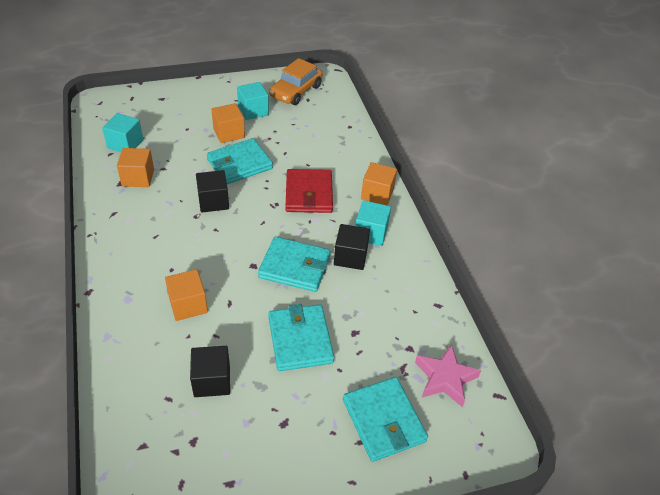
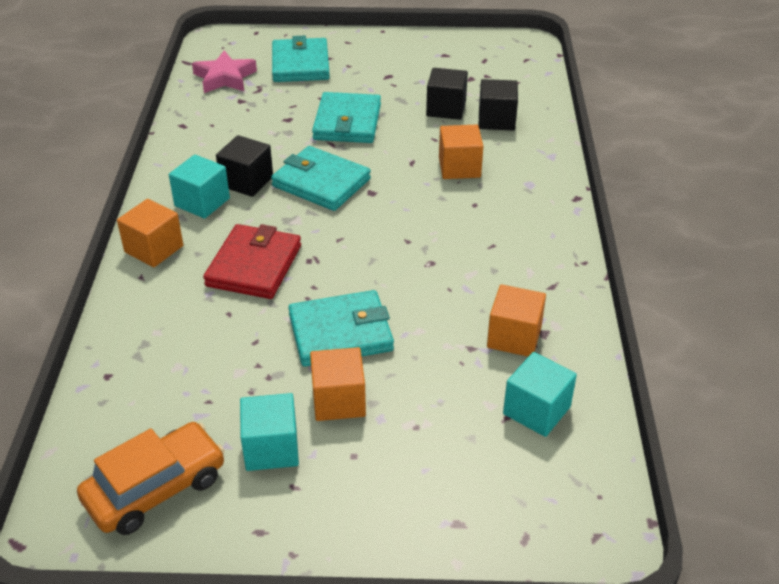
camera: 160 degrees left, 5 degrees down
black cube [196,170,229,213] -> black cube moved to [479,79,518,131]

